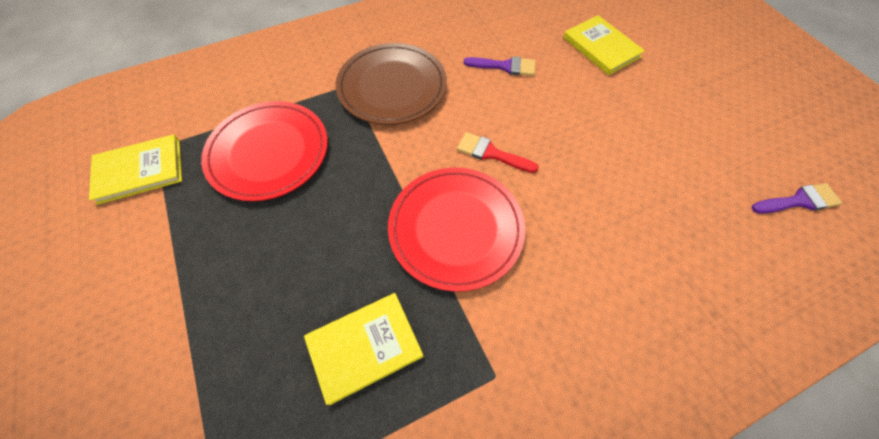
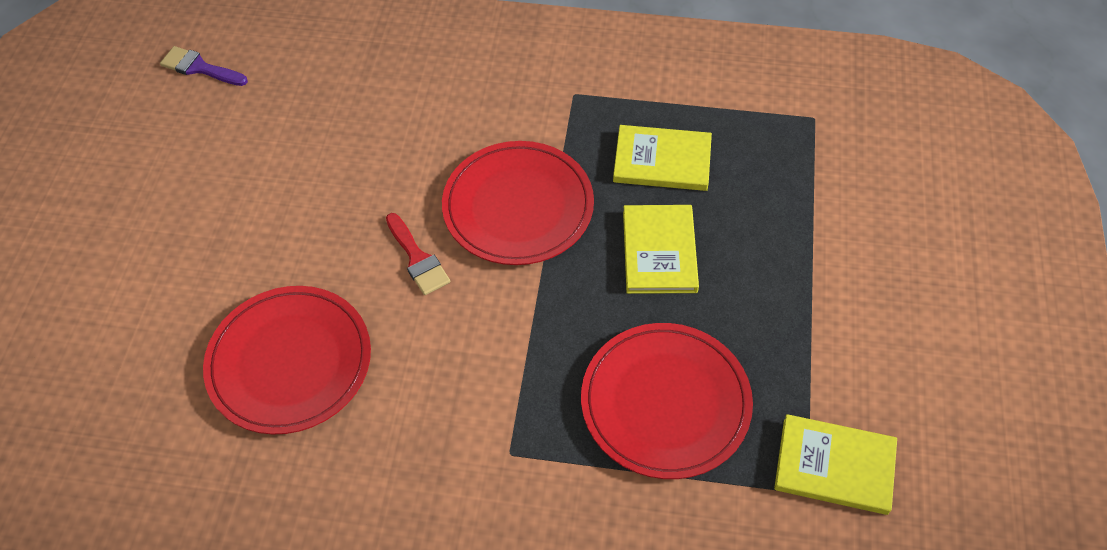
camera: 145 degrees left, 5 degrees down
brown plate [336,43,447,125] -> none
purple brush [464,56,535,76] -> red plate [203,286,371,435]
yellow book [563,15,645,75] -> yellow book moved to [623,205,699,294]

